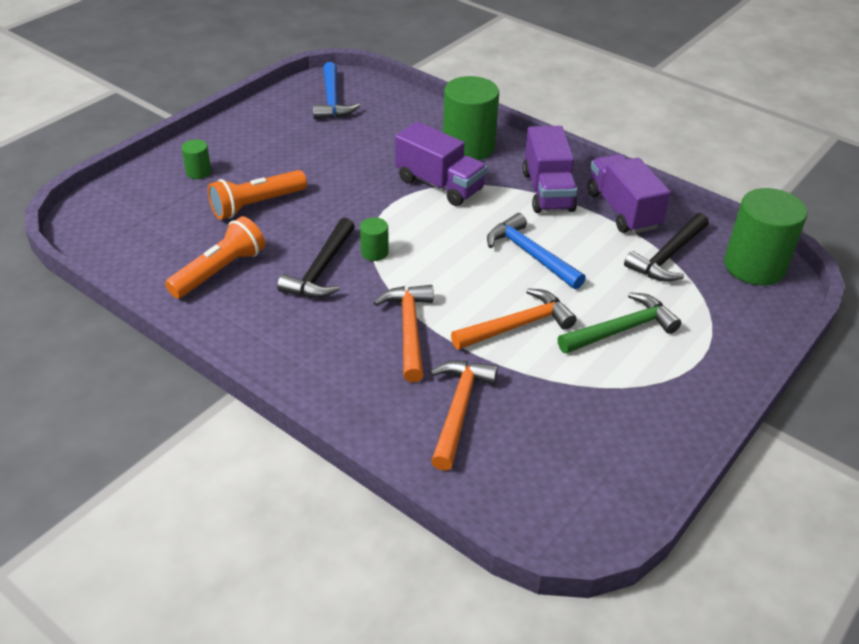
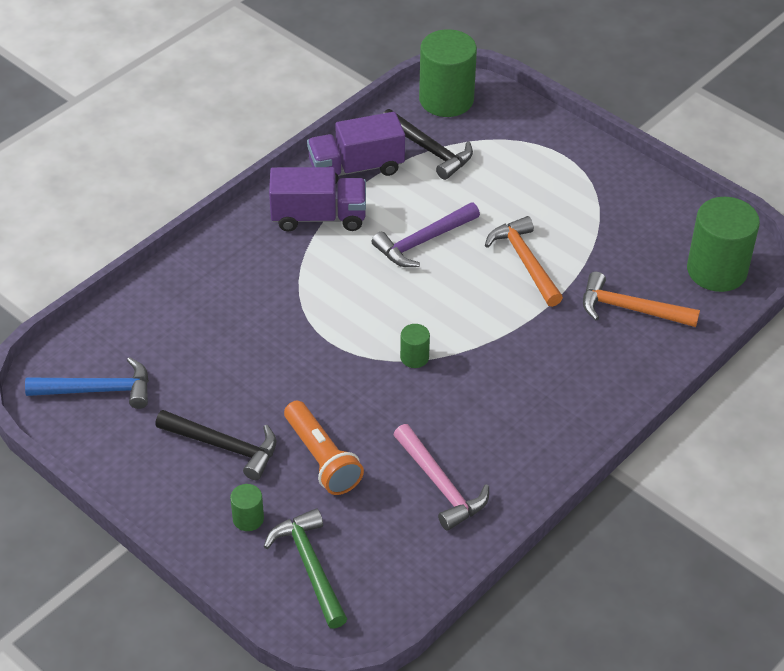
camera: 85 degrees left, 5 degrees up
orange flashlight [165,216,265,298] -> pink hammer [393,424,489,531]
black hammer [277,218,355,298] -> black hammer moved to [155,410,276,480]
orange hammer [374,285,434,382] -> none
purple truck [395,122,487,206] -> none
green cylinder [443,76,499,160] -> green cylinder moved to [687,197,760,292]
blue hammer [487,213,586,289] -> purple hammer [371,202,480,267]
green hammer [558,292,681,353] -> green hammer moved to [263,508,347,629]

